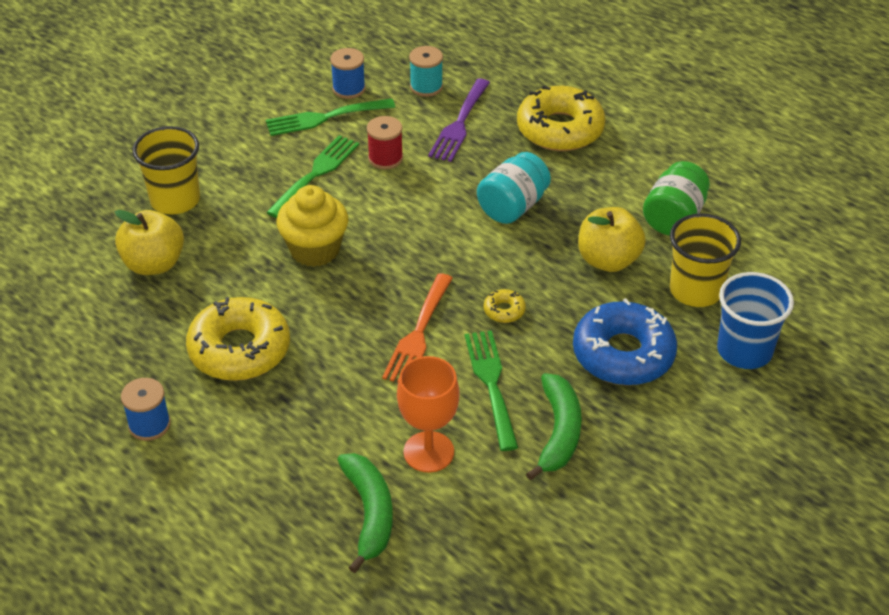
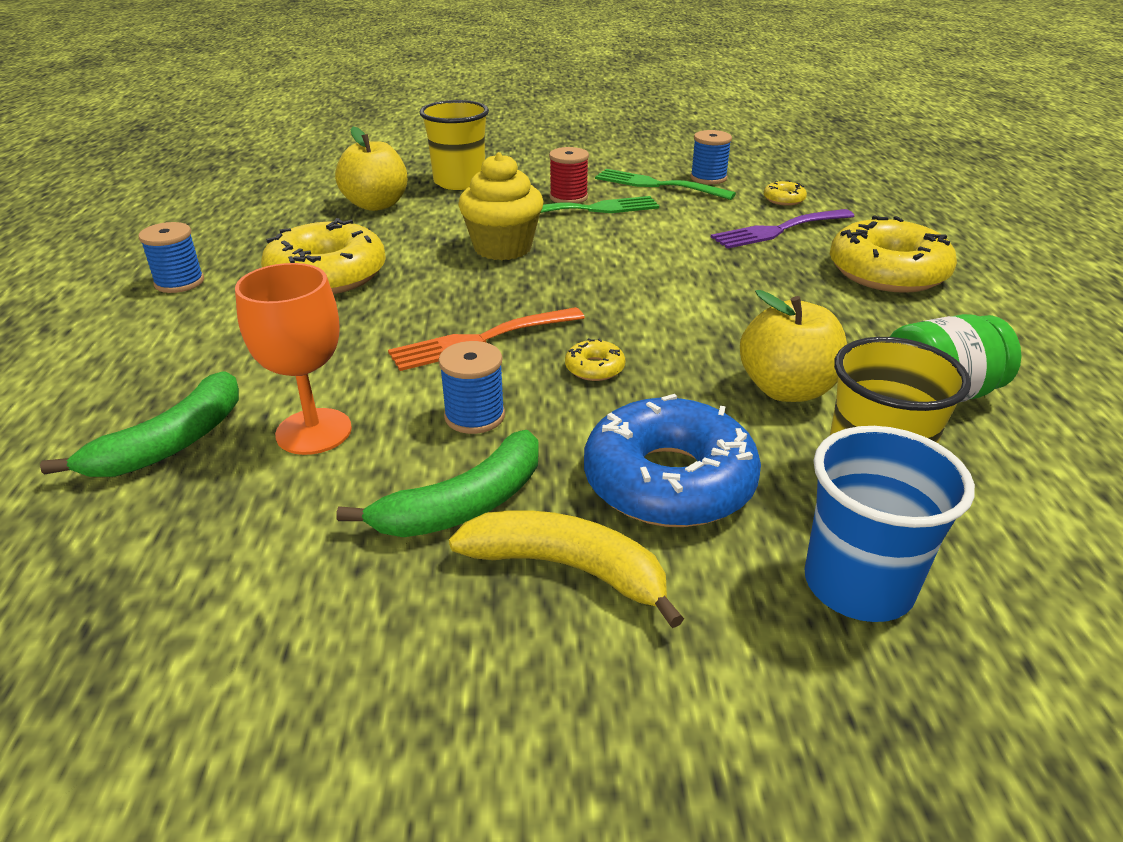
camera: 45 degrees right, 10 degrees down
red spool [367,116,403,169] -> red spool moved to [549,147,589,203]
turquoise spool [409,46,443,97] -> yellow donut [764,180,807,206]
green fork [465,330,518,451] -> blue spool [438,341,505,434]
turquoise jar [477,152,551,224] -> none
none -> yellow banana [449,510,684,628]

